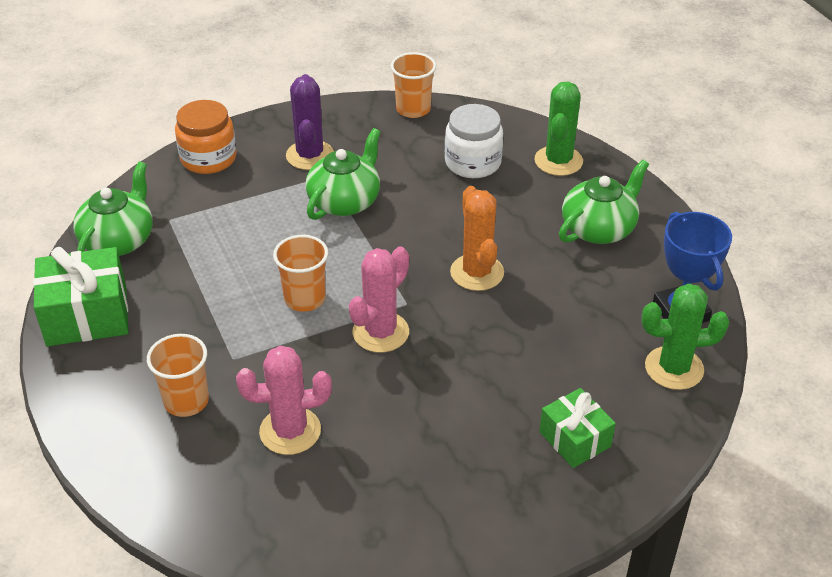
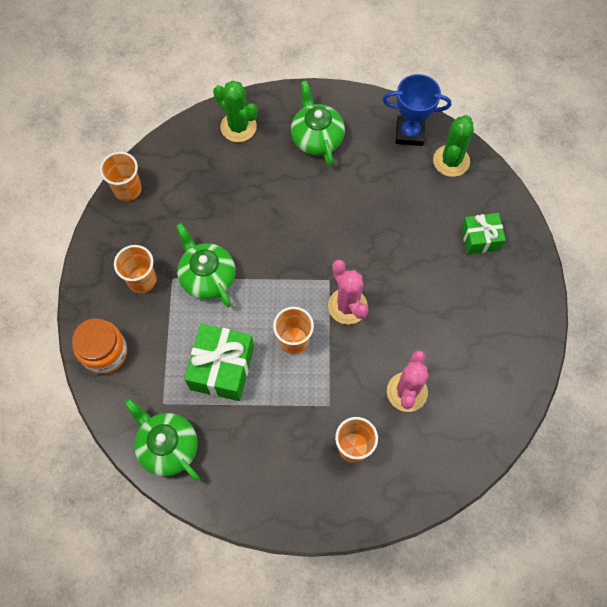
camera: 65 degrees left, 25 degrees up
green gift [33,247,129,346] -> green gift moved to [184,324,254,401]
purple cactus [286,74,334,170] -> orange cup [114,245,157,293]
white jar [445,104,503,178] -> none
orange cactus [450,186,504,291] -> none

